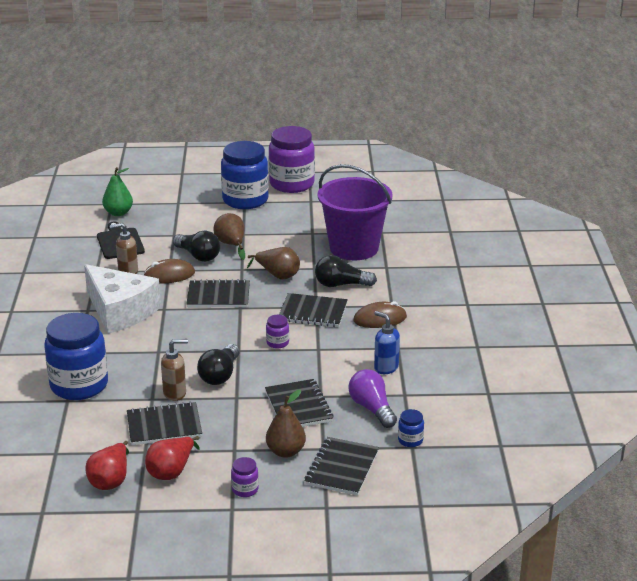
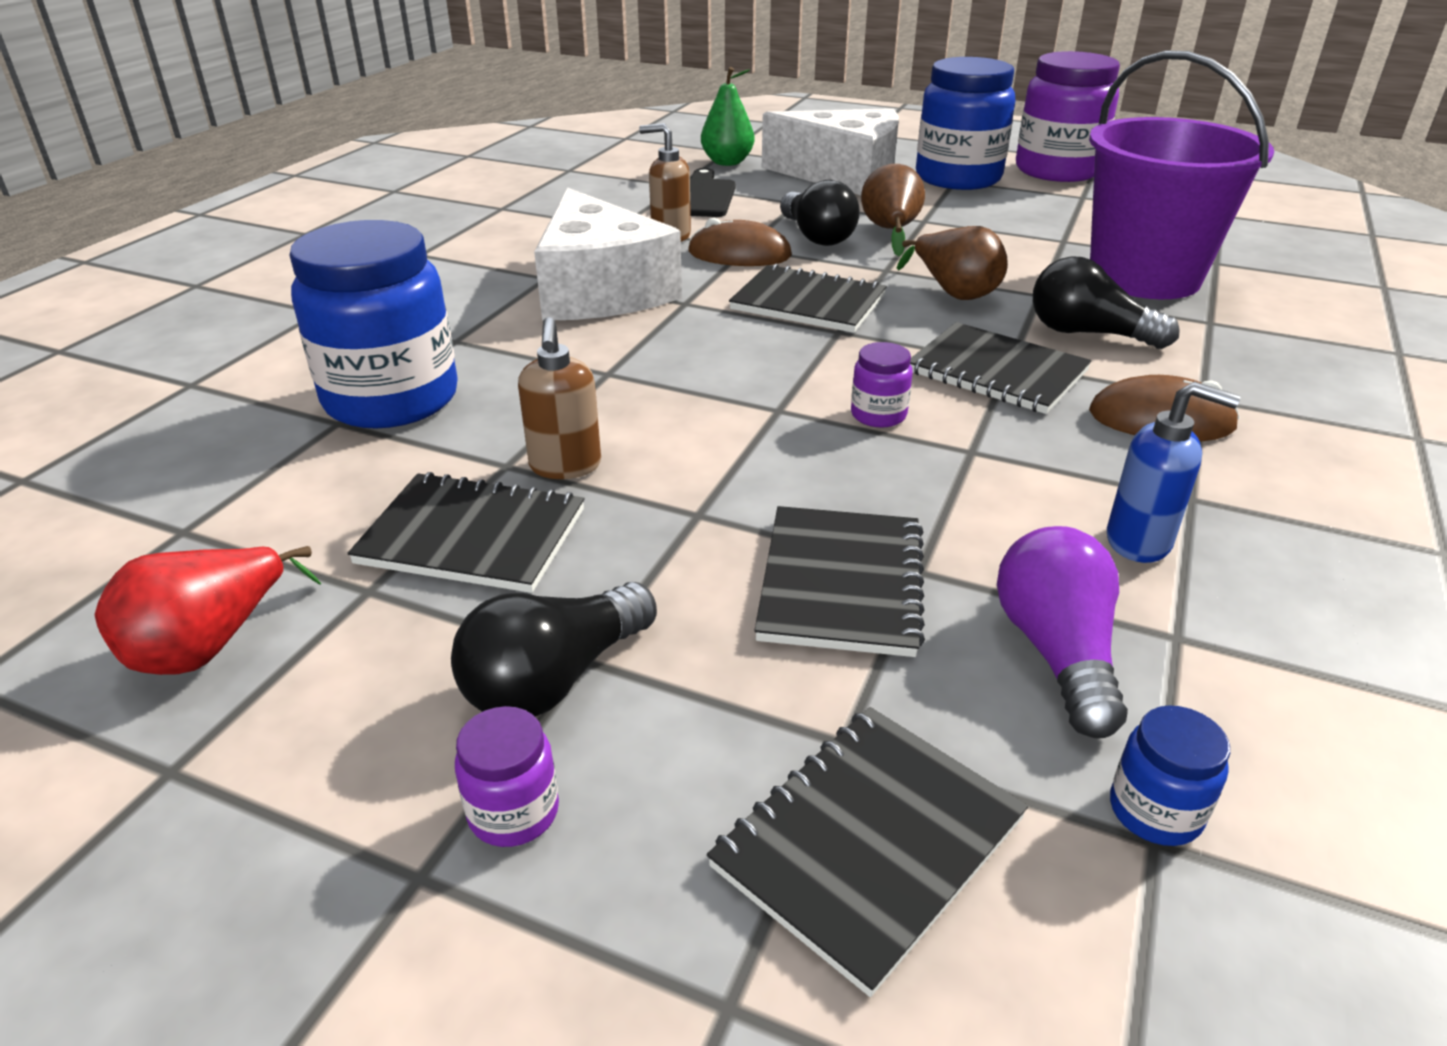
camera: 25 degrees right, 5 degrees up
red pear [145,436,200,480] -> none
brown soap dispenser [161,339,188,401] -> brown soap dispenser turned 75 degrees clockwise [518,317,601,479]
black light bulb [197,344,240,385] -> black light bulb moved to [451,582,657,716]
brown pear [266,389,306,458] -> none
blue soap dispenser [374,311,400,374] -> blue soap dispenser turned 135 degrees clockwise [1107,381,1241,563]
none -> white cheese [762,108,899,195]

